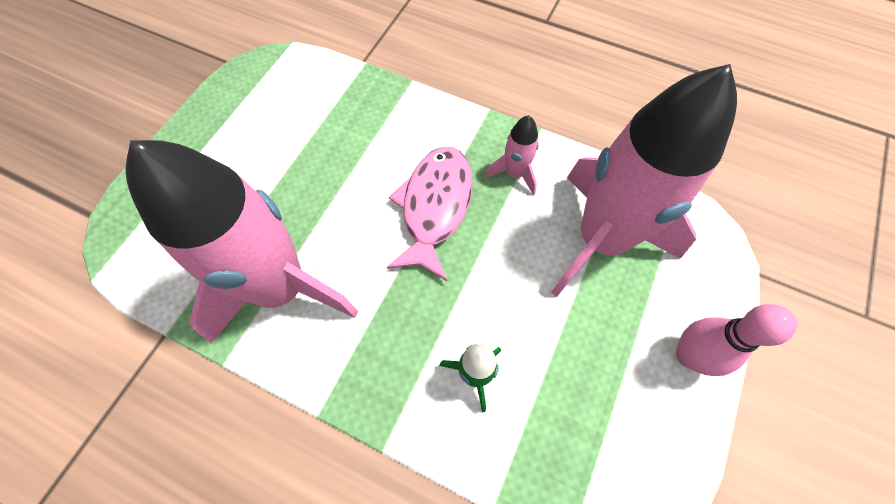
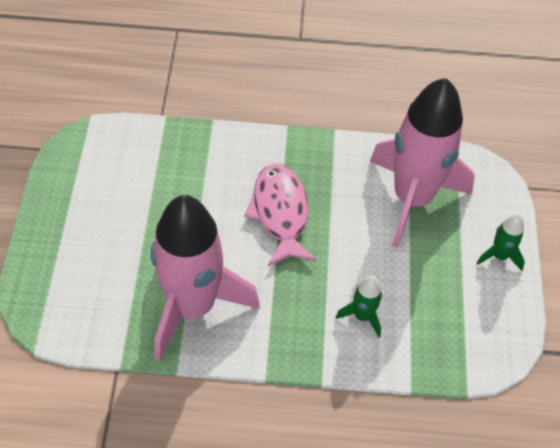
camera: 25 degrees left, 10 degrees down
pink rocket [485,115,539,195] -> none
pink bowling pin [676,304,797,376] -> green rocket [477,214,525,271]

